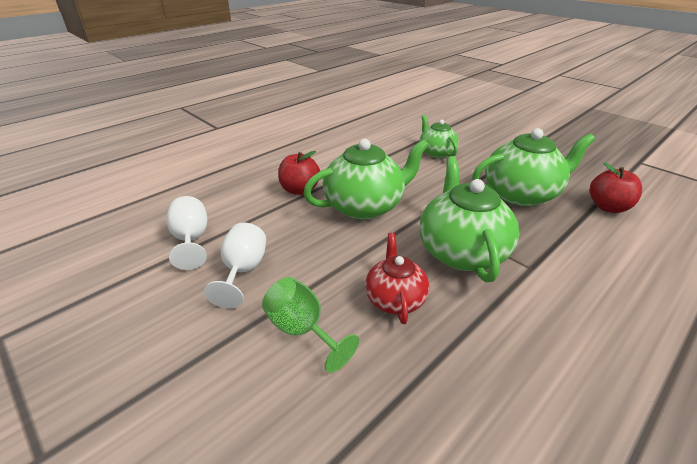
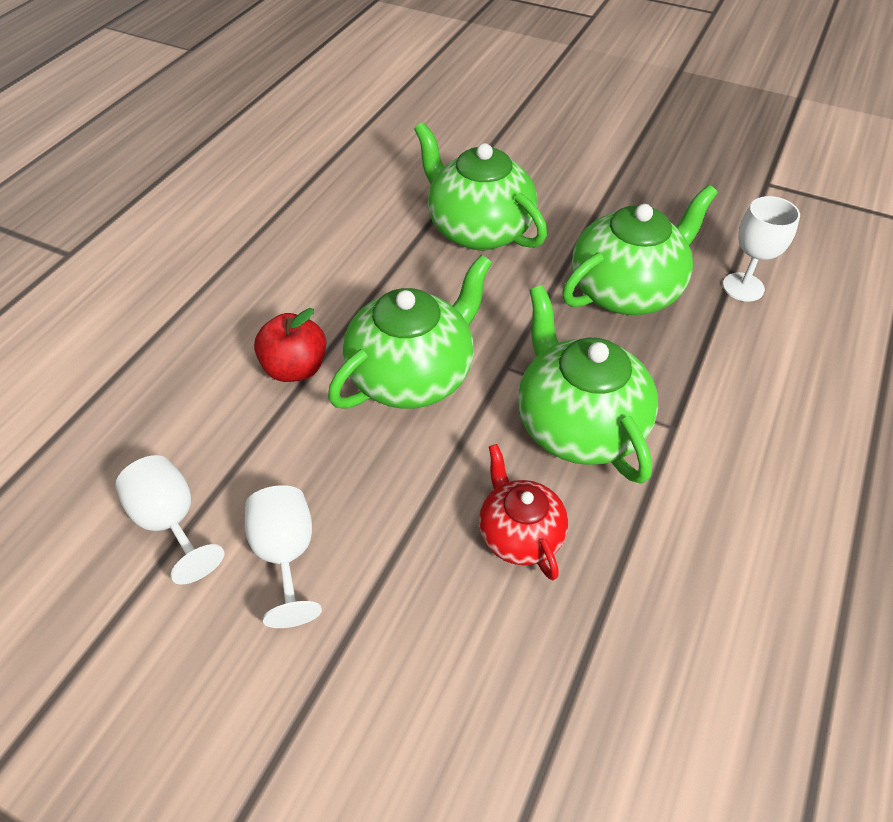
camera: 20 degrees left, 15 degrees up
green goblet [262,277,359,373] -> none
green teapot [420,115,459,158] -> green teapot [414,122,547,250], size x1.69
red apple [590,162,642,213] -> white goblet [723,196,800,302]

